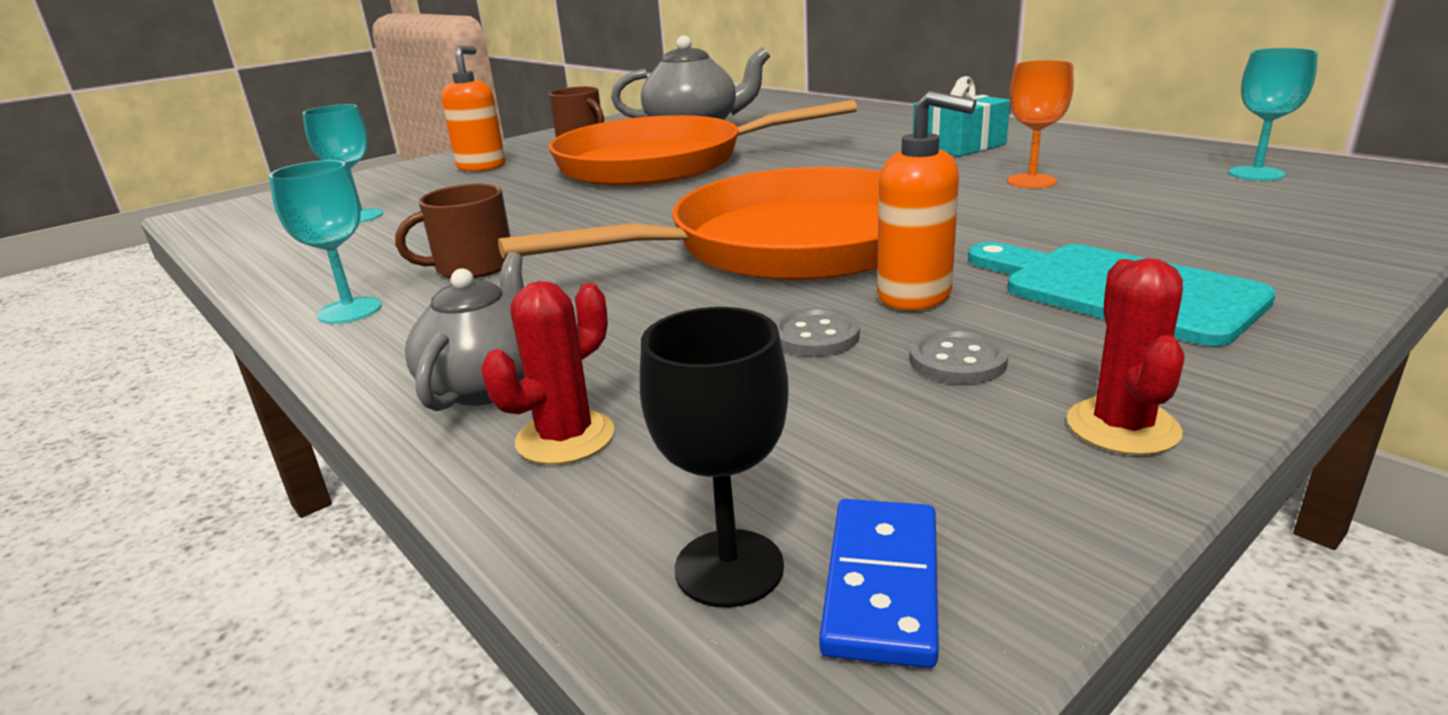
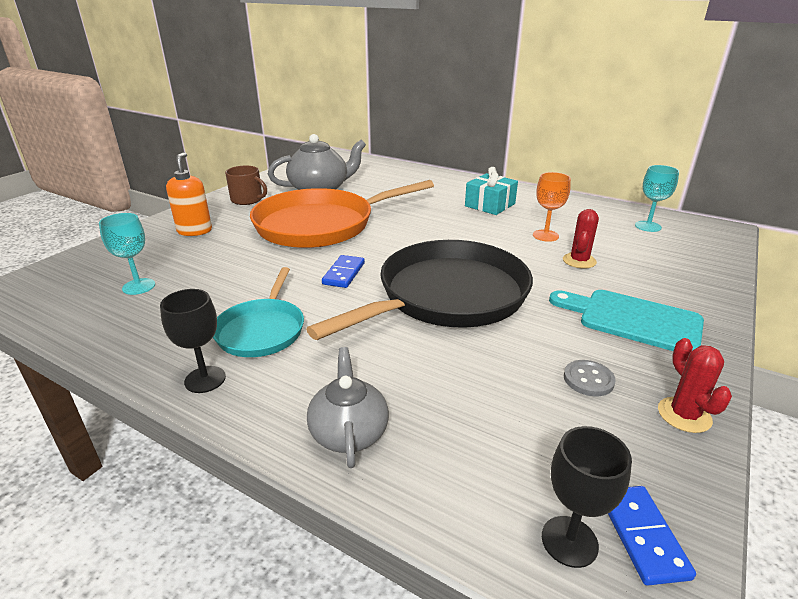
camera: 20 degrees left, 5 degrees up
turquoise goblet [269,160,382,324] -> black goblet [160,289,226,393]
brown mug [395,184,510,278] -> turquoise pan [213,267,304,357]
red cactus [482,281,615,465] -> red cactus moved to [563,209,599,269]
orange pan [498,167,881,281] -> black pan [306,240,533,340]
grey button [774,308,860,357] -> none
orange soap dispenser [877,91,976,310] -> none
none -> blue domino [322,255,365,288]

